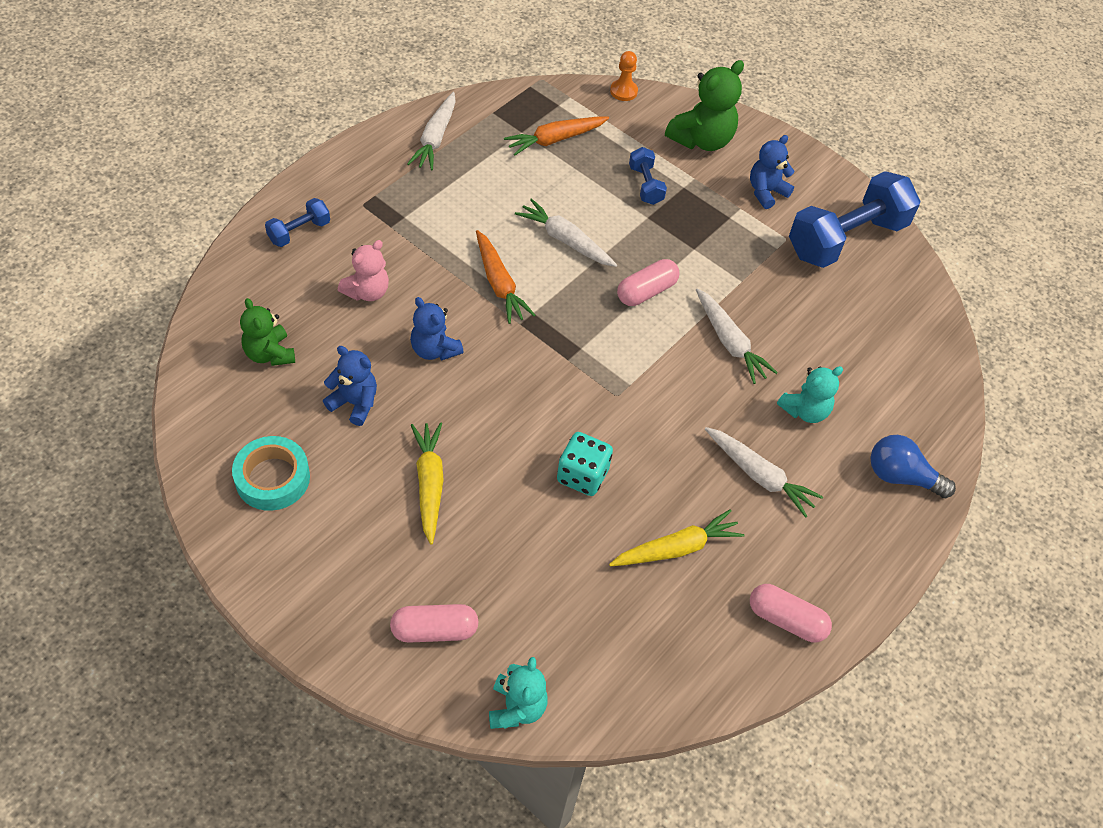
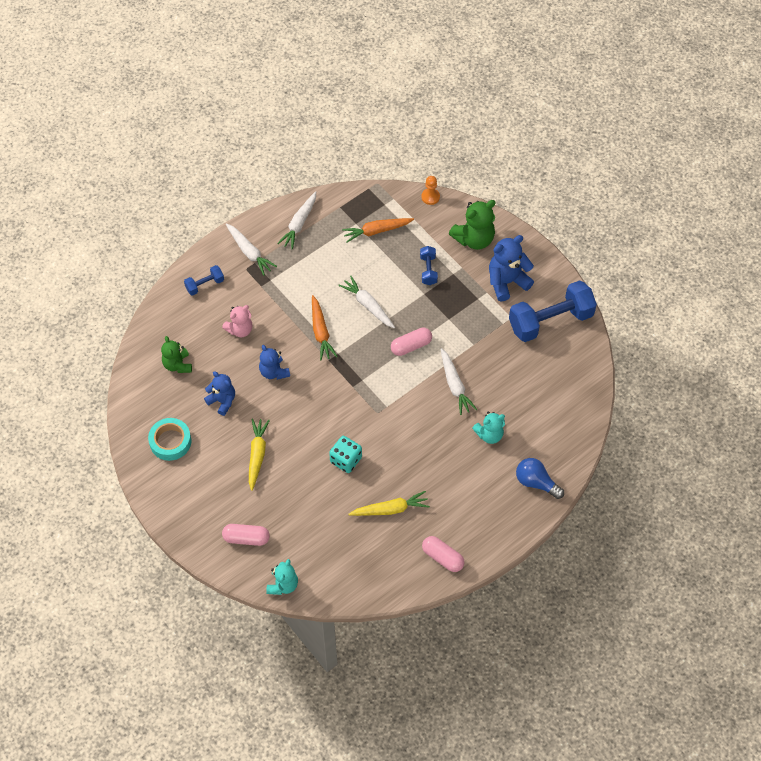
camera: 15 degrees right, 5 degrees up
white carrot [705,427,823,518] -> white carrot moved to [226,223,277,276]
blue teddy bear [750,135,795,209] -> blue teddy bear [489,235,534,302], size x1.53

